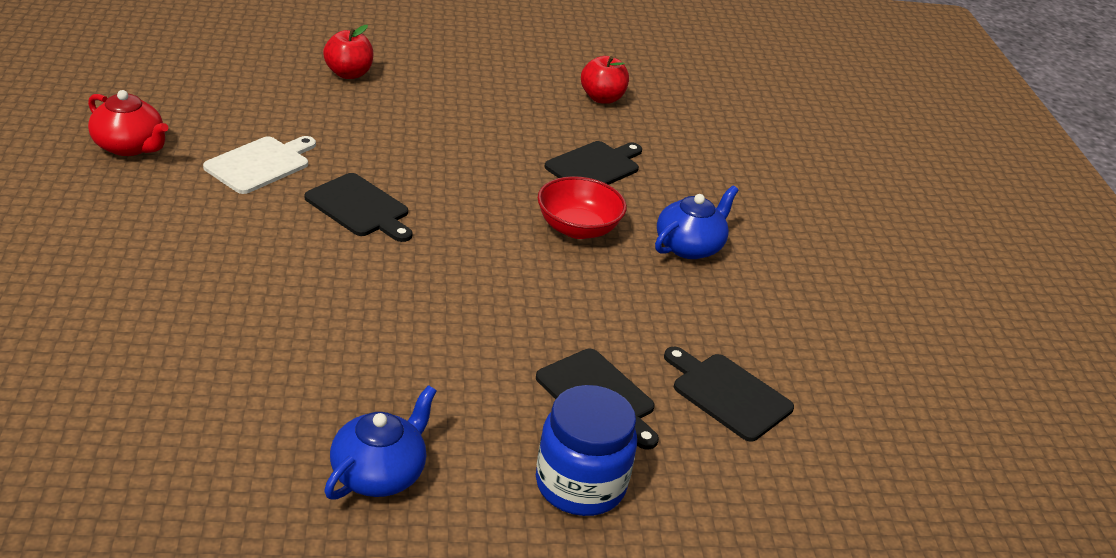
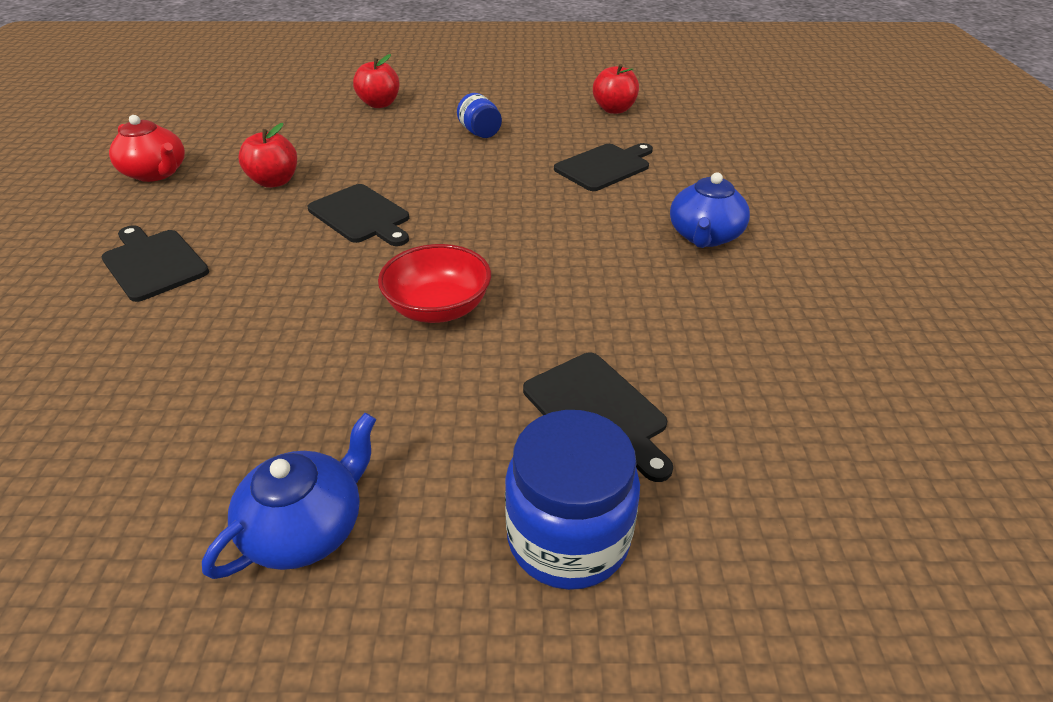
camera: 10 degrees right, 5 degrees up
white cutting board [203,136,316,194] -> red apple [239,123,297,188]
red bowl [538,176,627,239] -> red bowl moved to [378,244,491,323]
blue teapot [655,185,739,259] -> blue teapot turned 150 degrees clockwise [670,172,750,248]
black cutting board [664,347,794,442] -> black cutting board moved to [101,225,209,302]
none -> blue jar [457,93,502,138]

